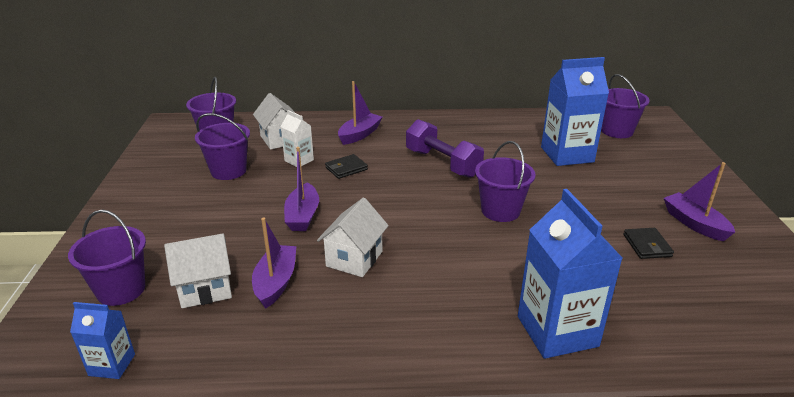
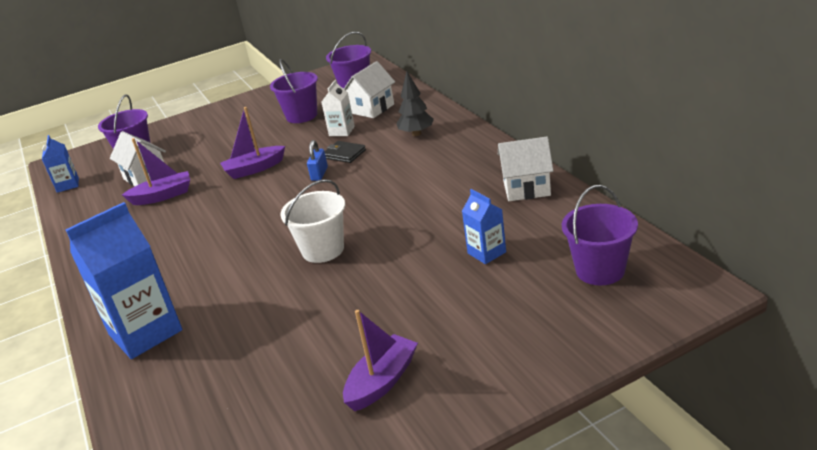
camera: 70 degrees right, 0 degrees up
white house [317,198,389,277] -> white house moved to [498,136,554,201]
purple boat [338,81,383,145] -> black tree [397,71,434,136]
purple dumbbell [406,119,484,178] -> none
purple bucket [475,141,535,222] -> white bucket [280,179,345,263]
blue carton [541,57,609,166] -> blue carton [462,189,506,264], size x0.51
black wallet [624,228,674,259] -> none
none -> blue padlock [307,140,328,181]

